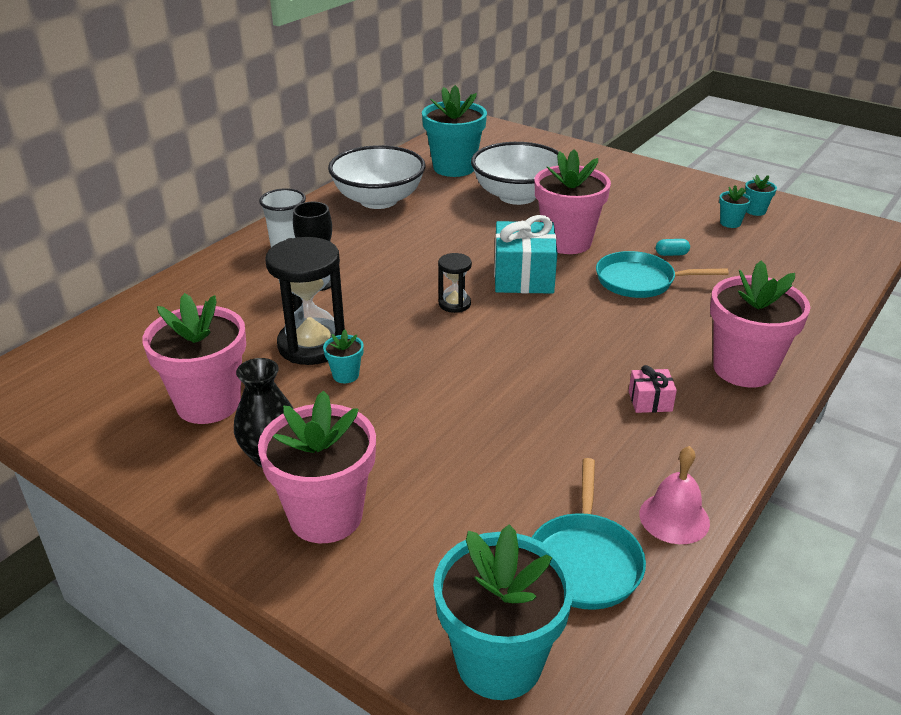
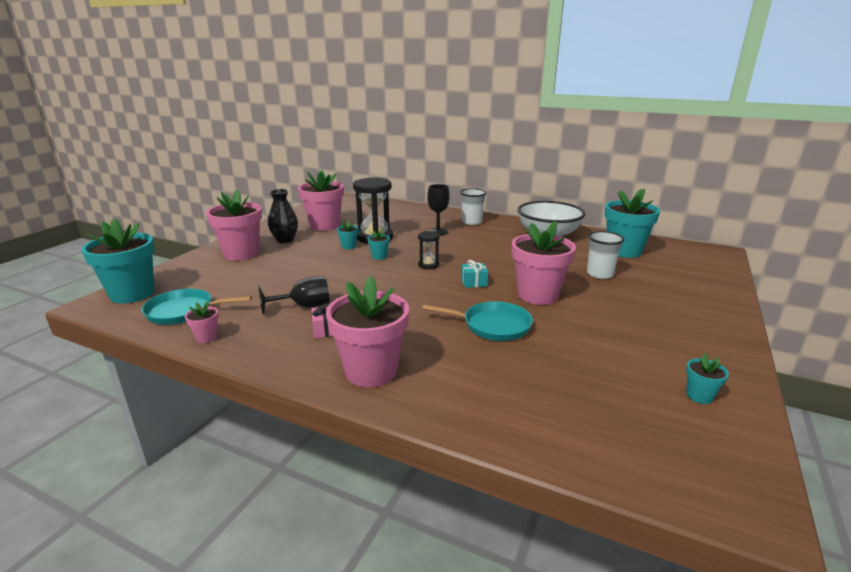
camera: 80 degrees right, 10 degrees down
white bowl [471,142,559,205] -> white cup [587,231,625,279]
turquoise gift [494,215,557,294] -> turquoise gift [461,260,488,288], size x0.49
turquoise pan [596,251,729,298] -> turquoise pan turned 105 degrees clockwise [422,301,533,341]
pink bell [639,446,710,544] -> pink flower pot [185,302,219,343]
turquoise capsule [656,239,690,256] -> none
turquoise flower pot [719,185,752,228] -> turquoise flower pot moved to [367,229,390,260]
none -> black goblet [258,277,330,315]

